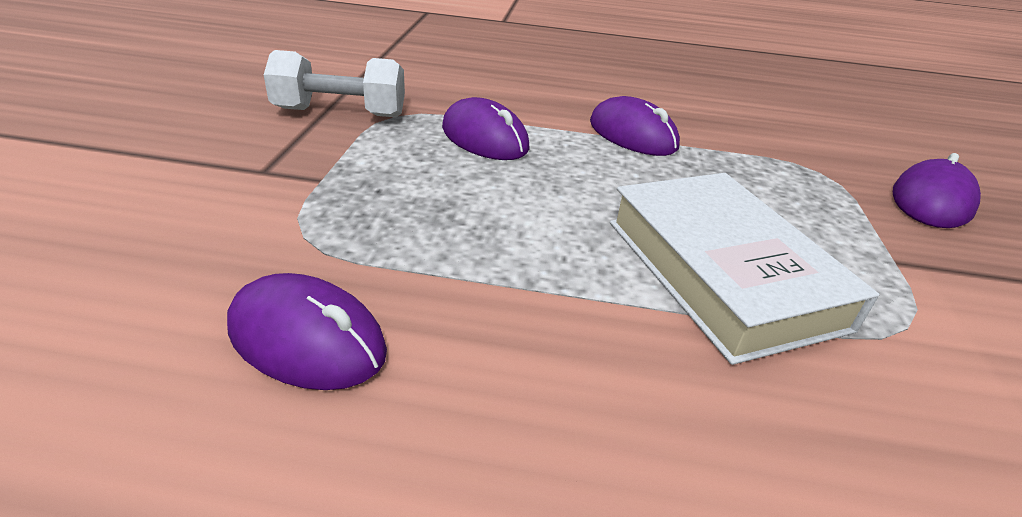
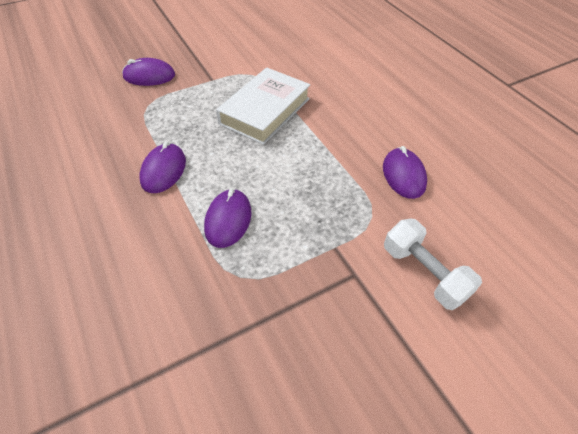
camera: 125 degrees left, 15 degrees up
white dumbbell [264,50,405,117] -> white dumbbell moved to [384,219,482,310]

